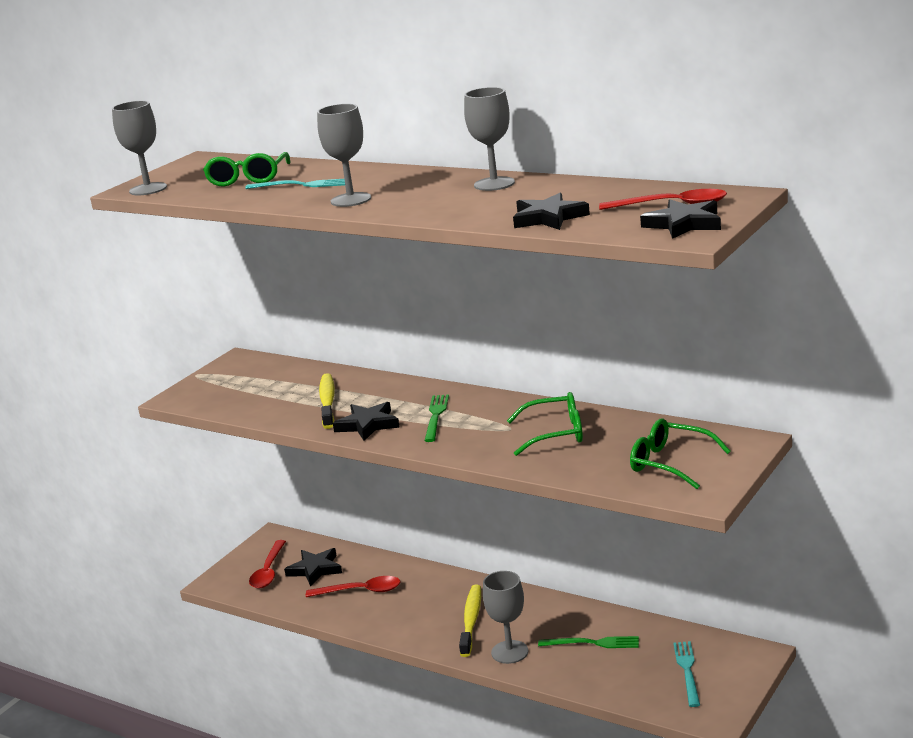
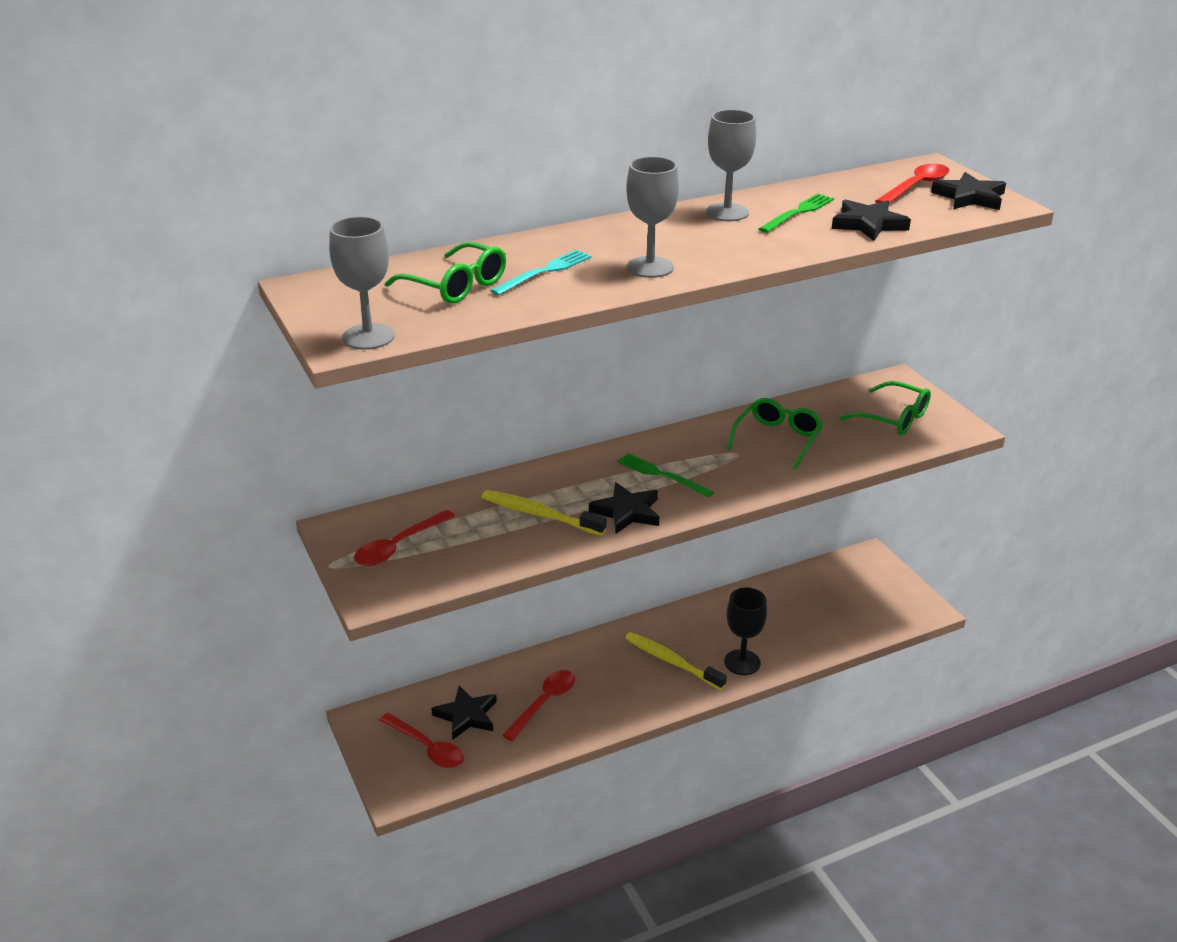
camera: 60 degrees left, 10 degrees up
grey goblet [483,571,528,664] -> black goblet [724,587,767,675]
green fork [538,636,639,648] -> green fork moved to [759,194,834,233]
green glasses [630,419,731,489] -> green glasses turned 120 degrees counterclockwise [839,381,931,435]
turquoise fork [673,641,700,707] -> none
none -> red spoon [354,510,455,566]

